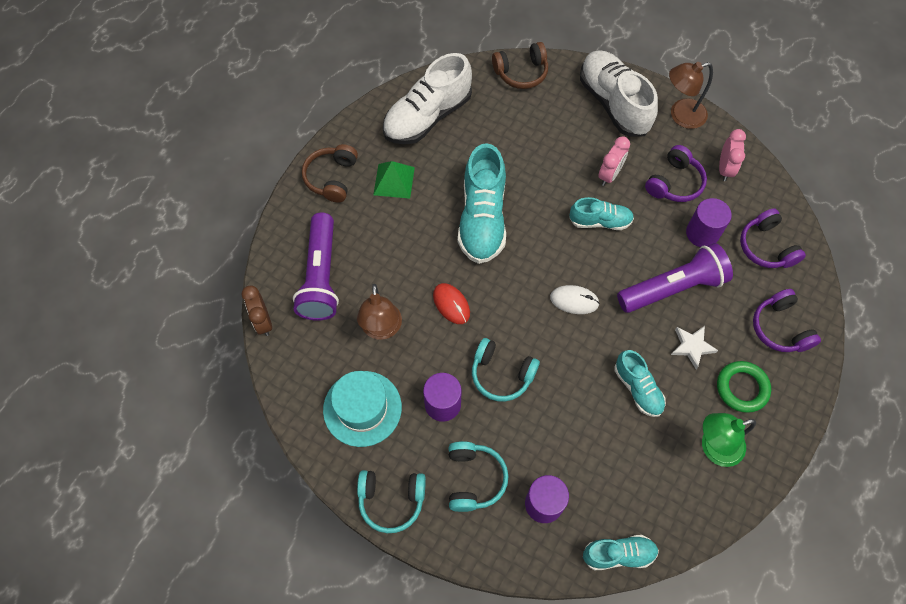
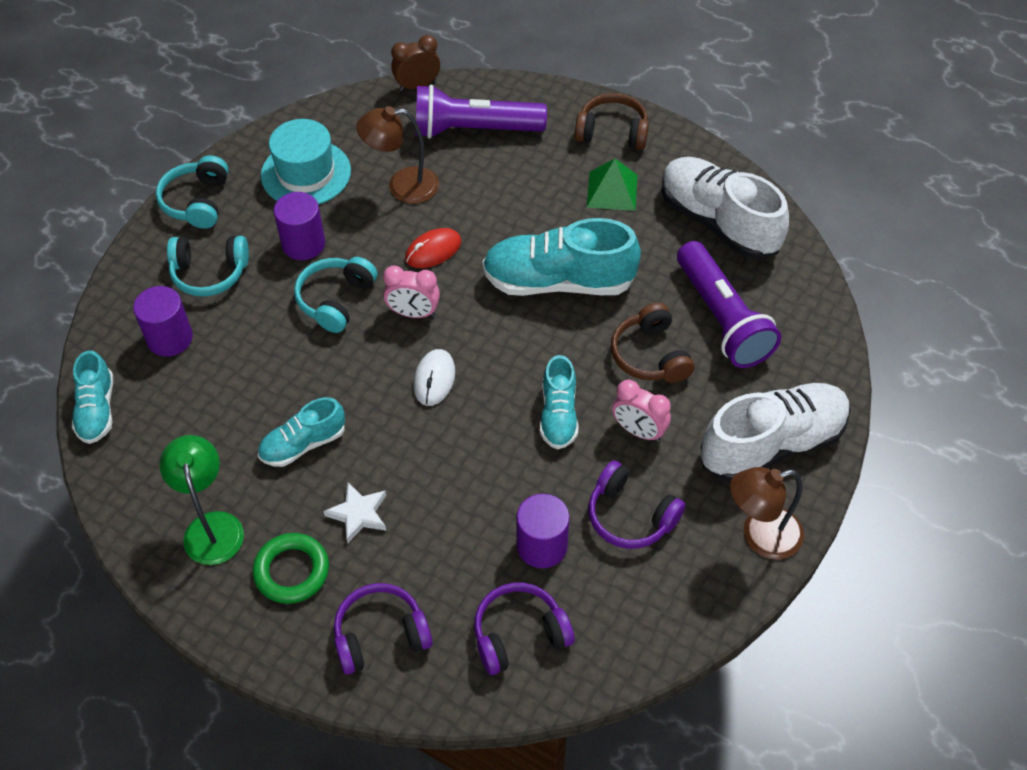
camera: 90 degrees right, 10 degrees down
brown headphones [492,42,548,89] -> brown headphones moved to [611,303,695,383]
purple flashlight [617,243,733,313] -> purple flashlight moved to [677,241,781,368]
brown lamp [669,62,713,129] -> brown lamp turned 90 degrees counterclockwise [730,467,804,560]
pink clock [719,129,746,181] -> pink clock moved to [383,266,440,318]

